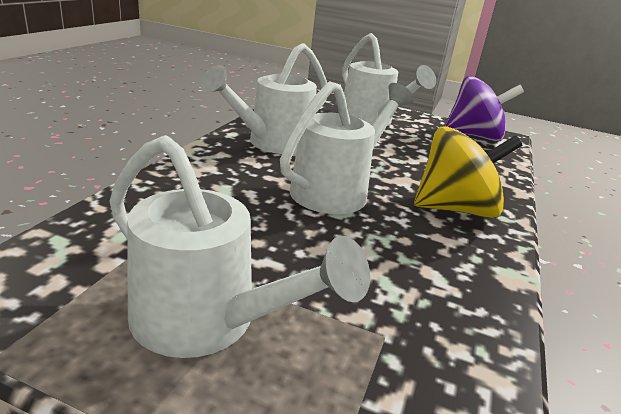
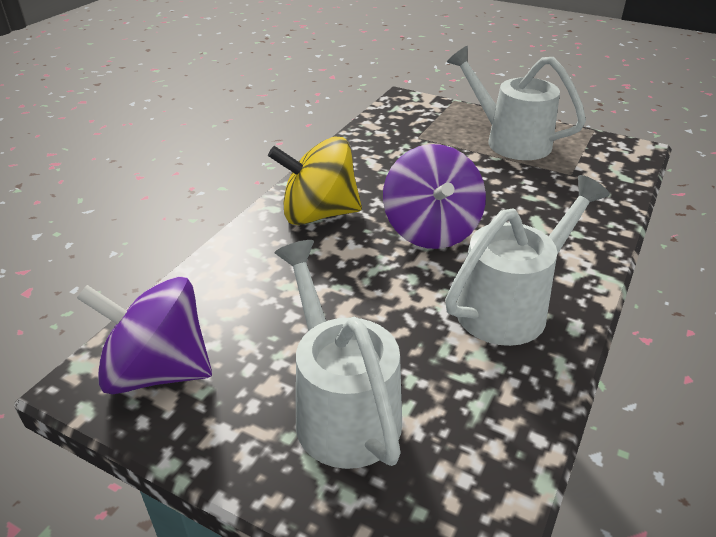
camera: 170 degrees left, 10 degrees up
white watering can [280,81,414,214] -> purple spinning top [383,144,486,249]

